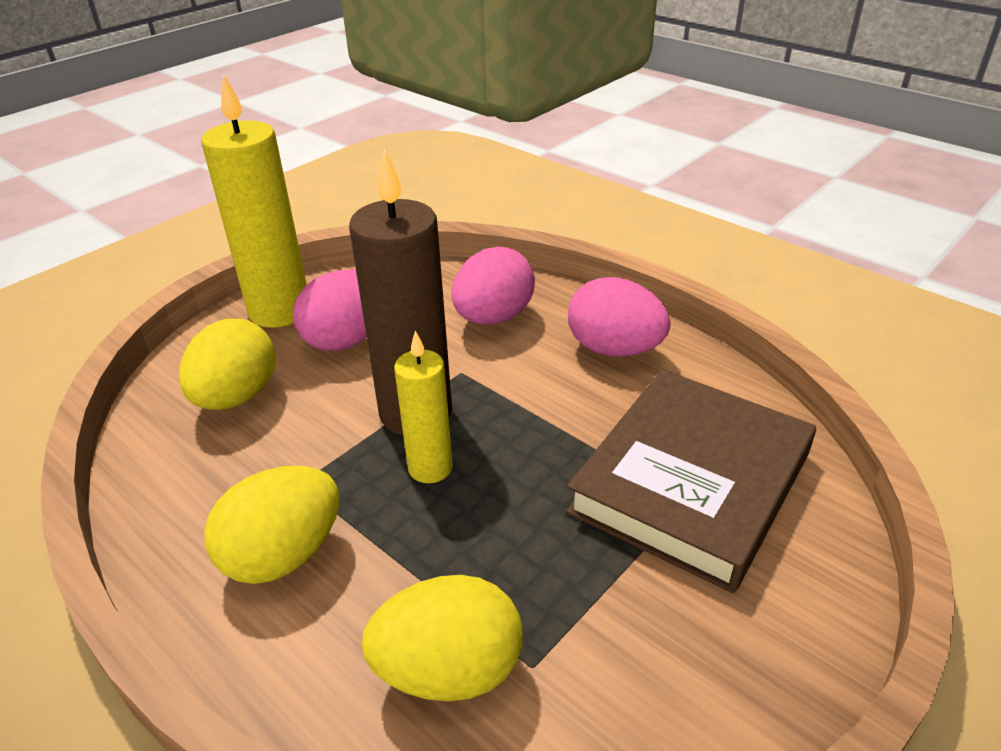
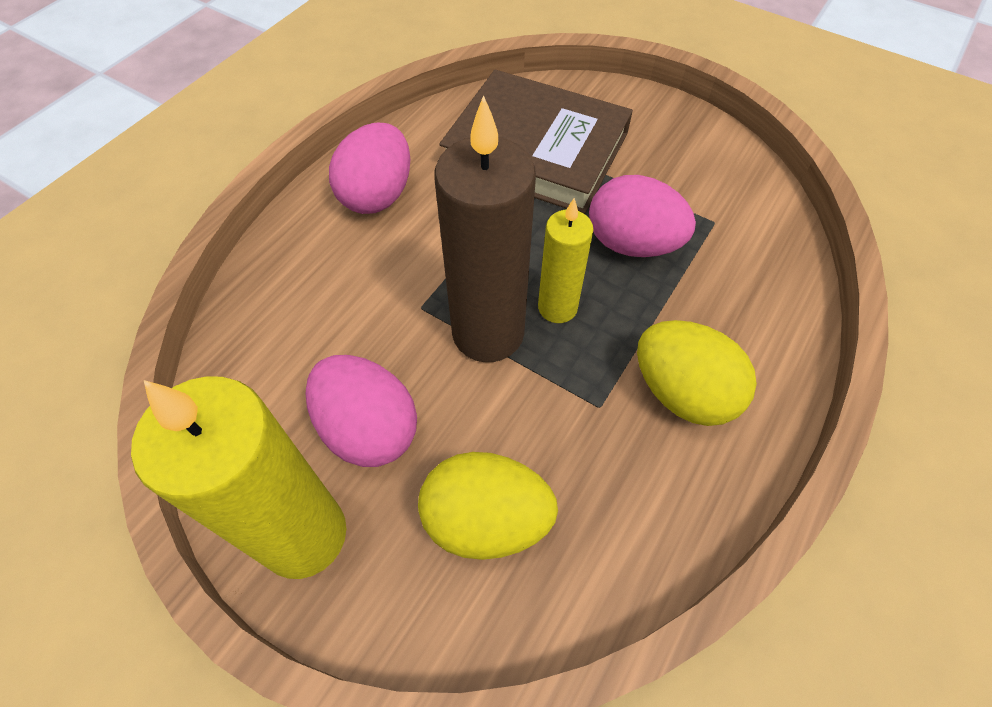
camera: 100 degrees left, 20 degrees up
yellow egg [361,575,523,701] -> none
pink egg [452,246,535,325] -> pink egg moved to [589,175,696,257]

